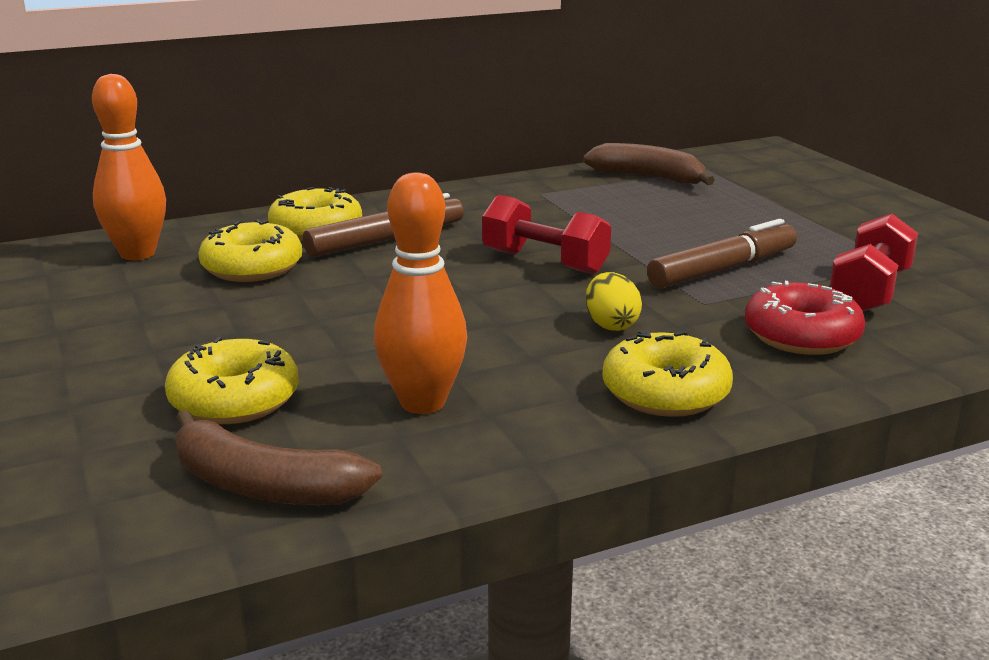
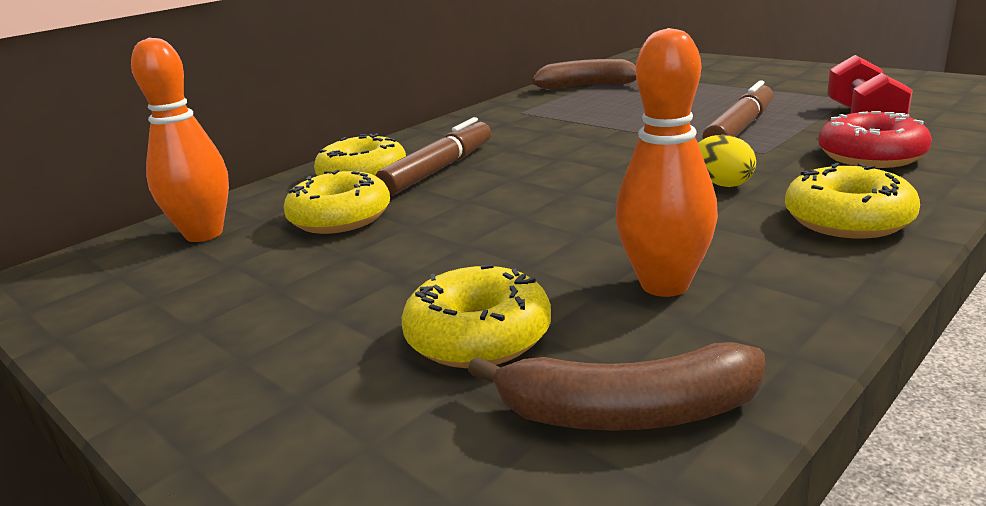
camera: 20 degrees left, 0 degrees up
red dumbbell [482,195,611,274] -> none

